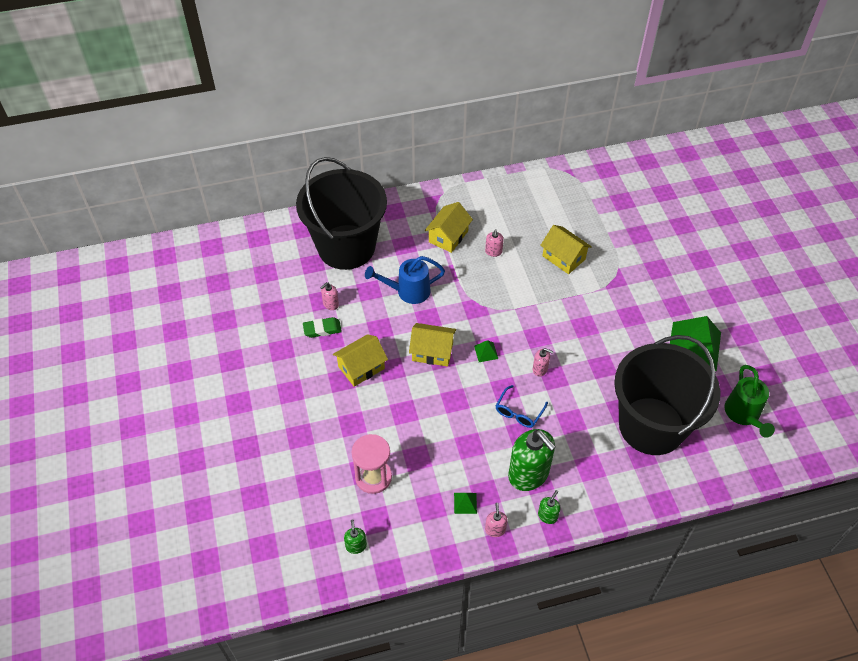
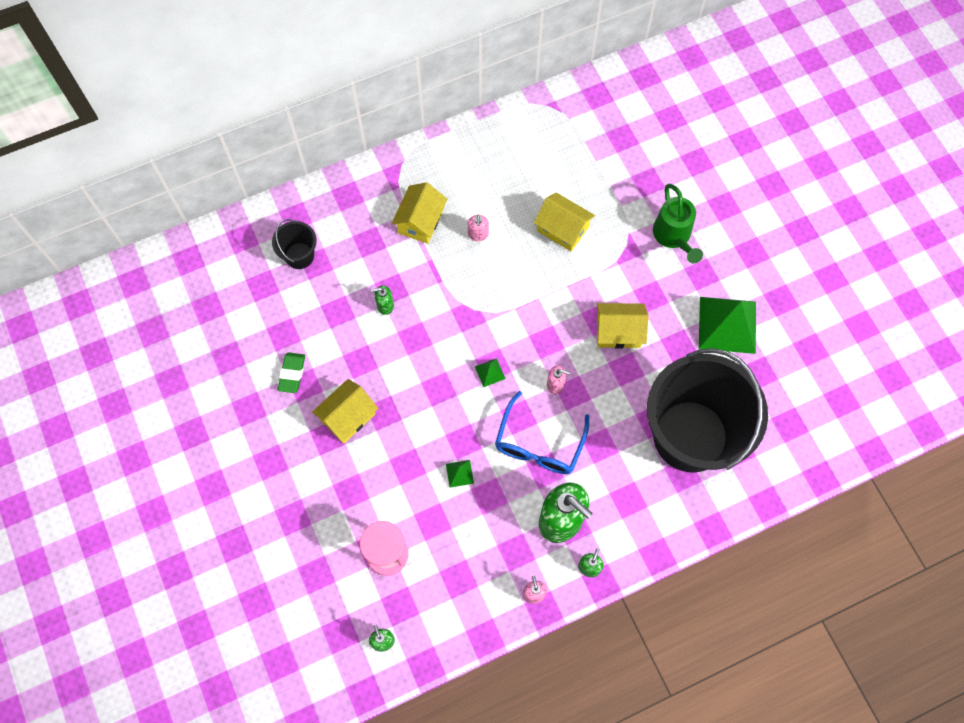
camera: 10 degrees left, 15 degrees up
black bucket [296,157,387,270] -> black bucket [272,219,317,269], size x0.41
green eraser [303,317,342,338] -> green eraser turned 60 degrees counterclockwise [278,352,305,393]
pink soap dispenser [320,282,339,310] -> none
blue watering can [365,256,445,304] -> green soap dispenser [371,285,394,315]
yellow house [409,323,456,367] -> yellow house moved to [597,303,649,348]
green pyramid [454,493,477,514] -> green pyramid moved to [446,460,474,488]
blue glasses [496,385,548,428] -> blue glasses [495,391,589,474], size x1.61
green watering can [724,365,775,438] -> green watering can moved to [653,184,703,263]

